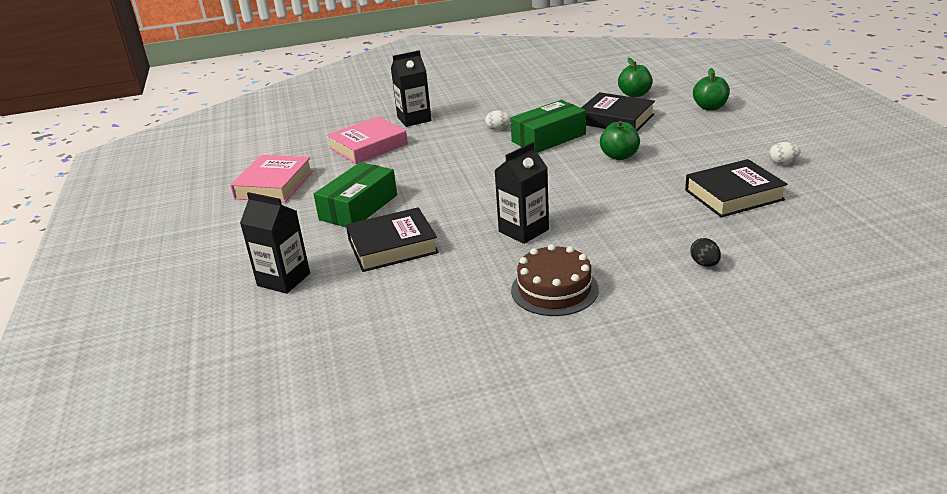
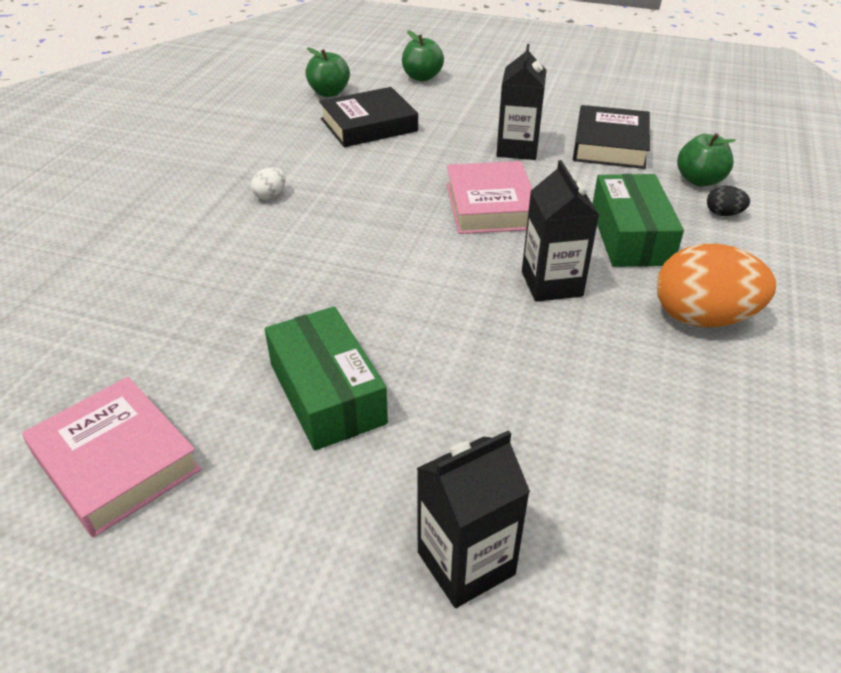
camera: 60 degrees left, 10 degrees up
pink book [327,117,408,164] -> pink book moved to [446,161,532,234]
black book [346,207,439,272] -> none
black carton [391,50,432,127] -> black carton moved to [496,44,547,160]
green box [510,100,586,153] -> green box moved to [592,174,684,267]
brown cake [511,244,599,316] -> orange egg [657,244,776,327]
green apple [600,121,640,160] -> green apple moved to [677,133,736,187]
white egg [769,142,801,164] -> none

